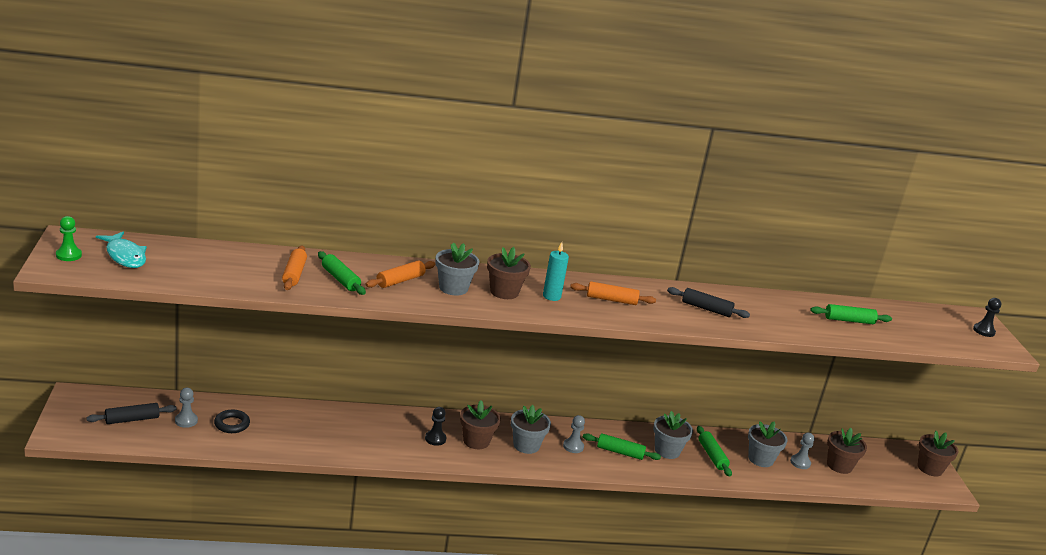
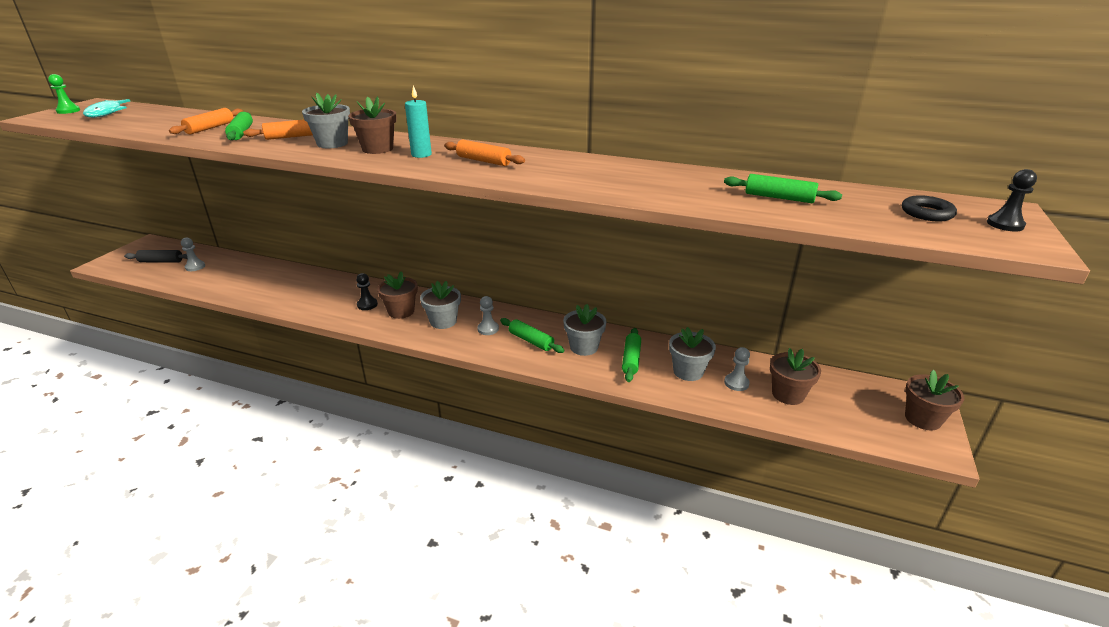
camera: 30 degrees right, 5 degrees up
black ring [214,410,250,433] -> black ring moved to [902,195,957,222]
black rolling pin [667,287,750,318] -> none

